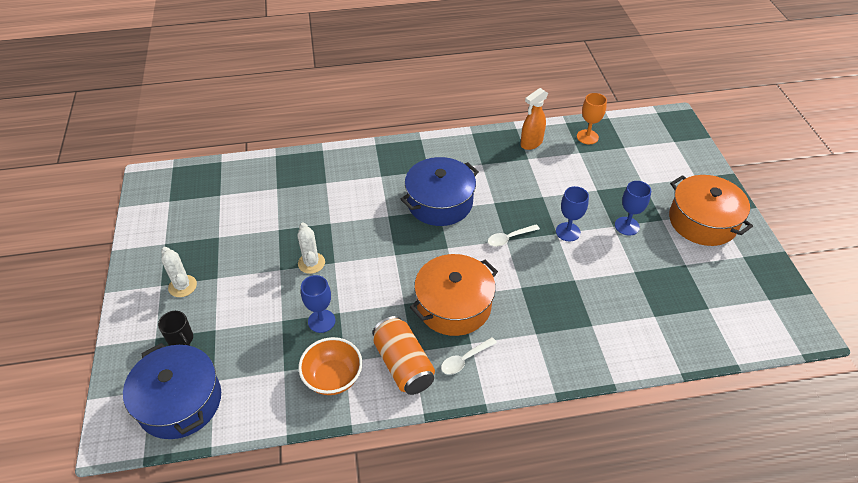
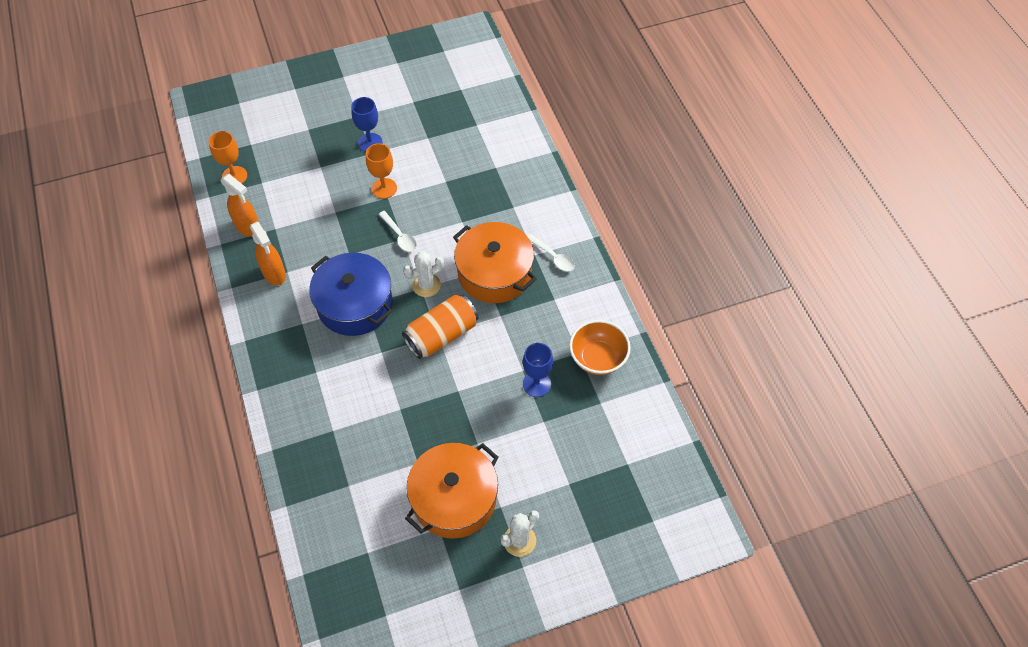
camera: 100 degrees left, 10 degrees up
blue pot [123,343,221,439] -> none
black mug [158,311,193,346] -> none
white cactus [297,222,325,274] -> white cactus moved to [403,251,444,297]
orange can [372,316,435,395] -> orange can moved to [402,295,478,359]
blue goblet [556,186,589,241] -> orange goblet [366,143,397,199]
orange pot [669,175,753,246] -> orange pot moved to [405,443,499,539]
none -> orange spray bottle [250,221,286,285]

